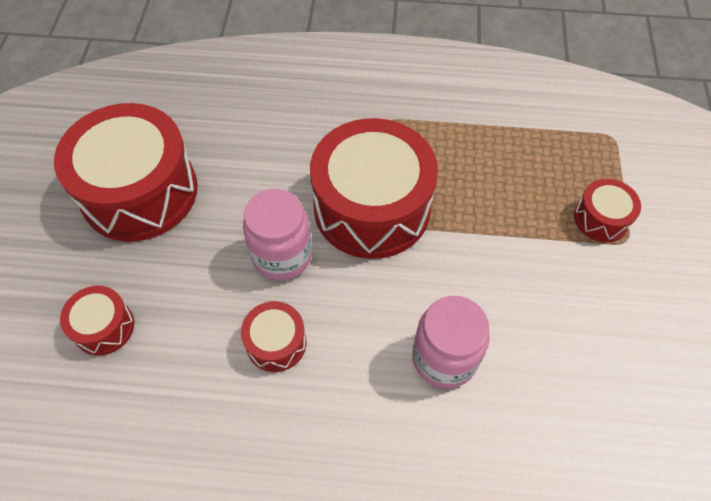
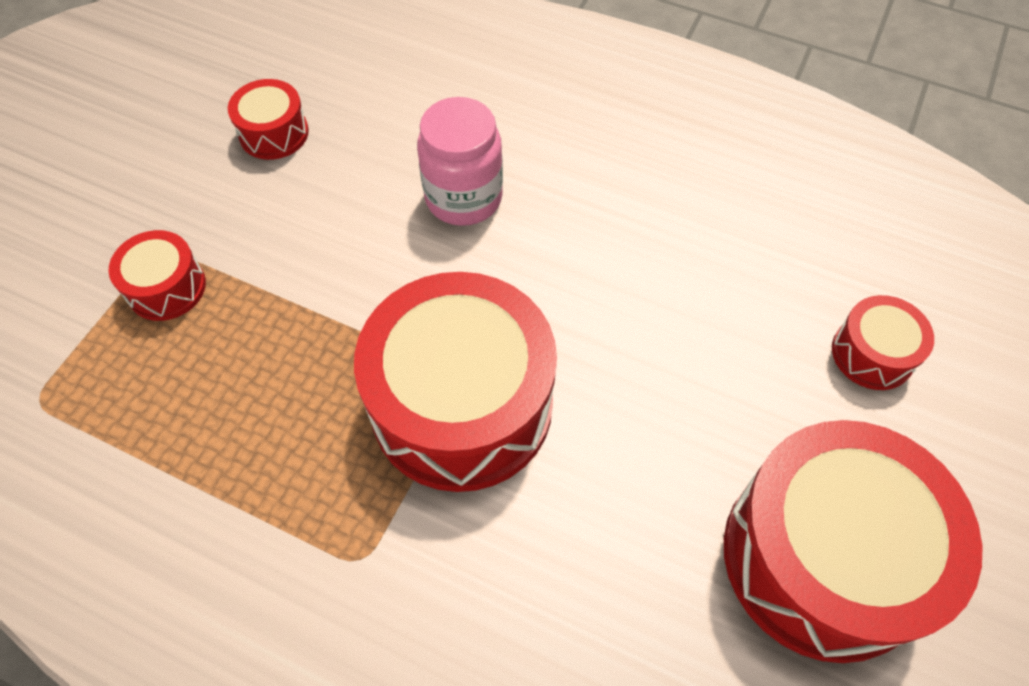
camera: 160 degrees left, 0 degrees up
red drum [241,301,307,372] -> red drum moved to [228,79,309,160]
pink jar [243,189,312,280] -> none

